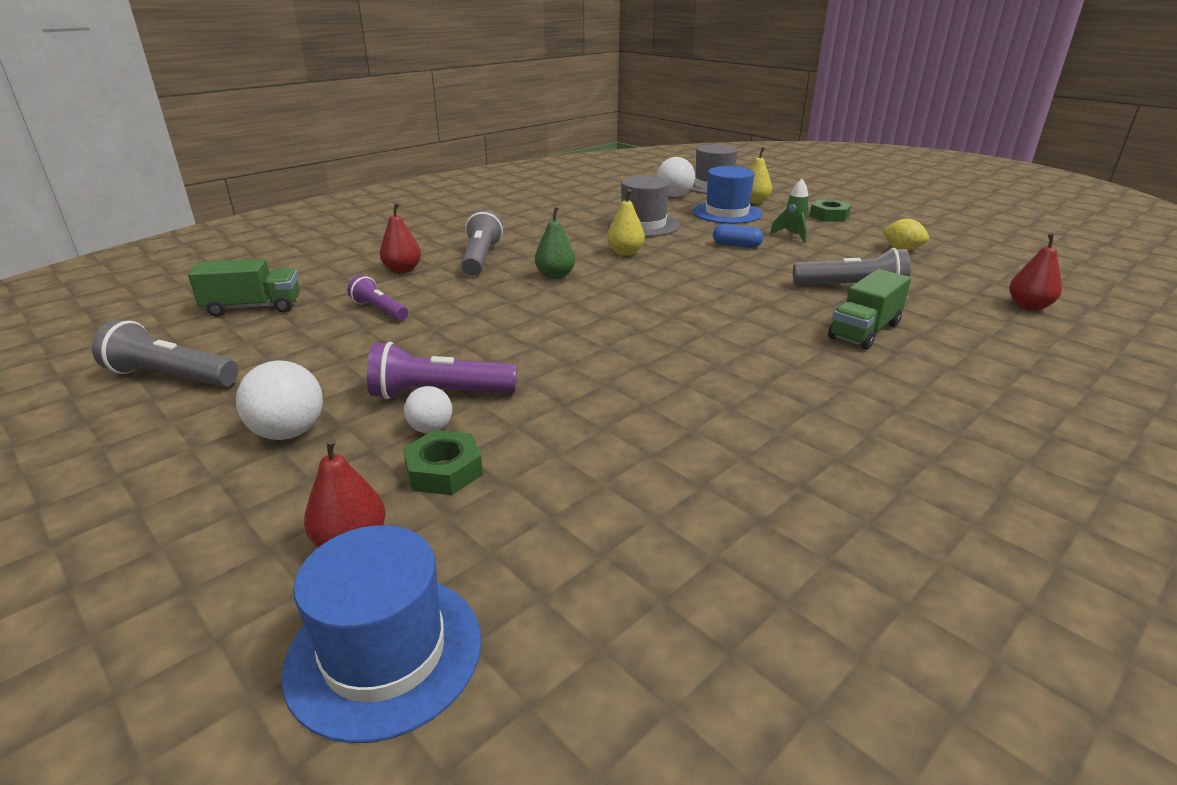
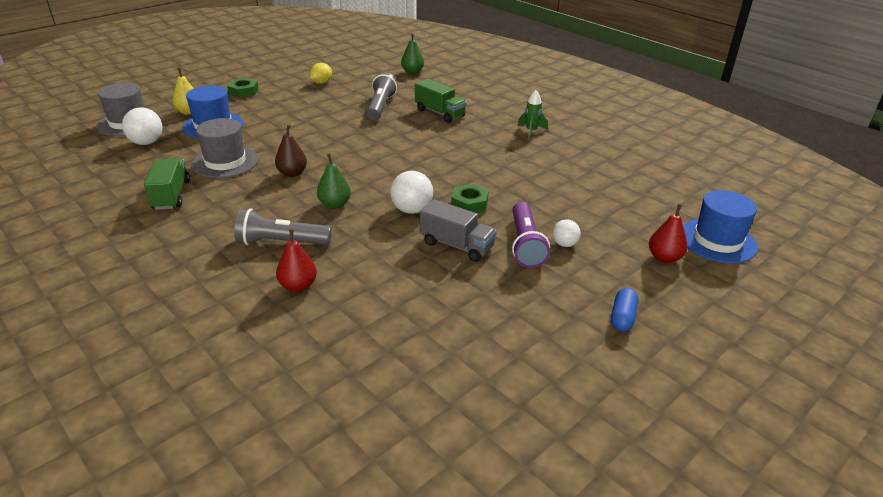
camera: 90 degrees left, 5 degrees up
grey flashlight [92,320,238,387] -> none
green truck [188,258,300,317] -> green truck moved to [144,158,190,210]
white ball [236,360,323,440] -> white ball moved to [390,171,433,214]
purple flashlight [347,275,408,321] -> none
green nut [403,430,483,495] -> green nut moved to [451,184,489,213]
yellow pear [607,189,645,256] -> brown pear [275,125,307,177]
blue capsule [713,224,763,248] -> blue capsule moved to [611,288,638,332]
green rocket [770,179,810,243] -> green rocket moved to [517,90,548,140]
red pear [1009,233,1062,311] -> green pear [401,33,424,74]
none -> grey truck [420,199,497,262]

